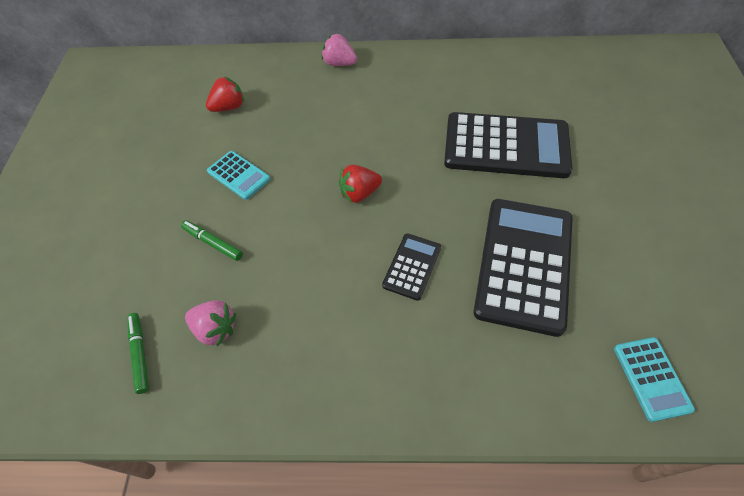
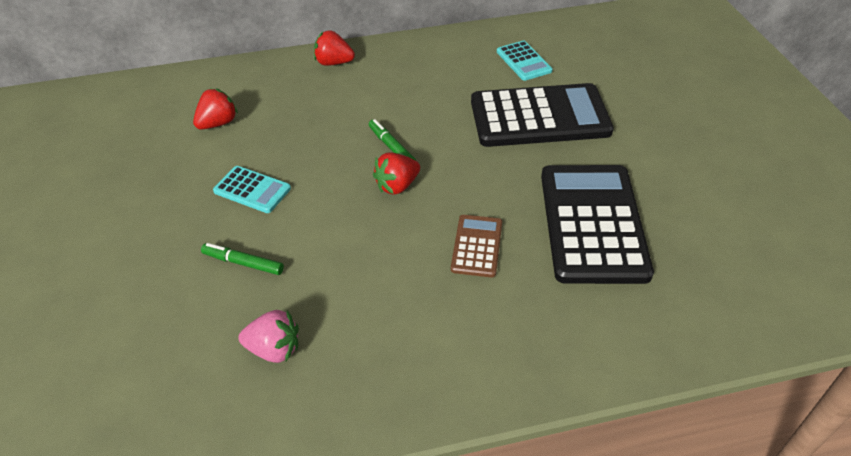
camera: 15 degrees left, 10 degrees down
green marker [127,313,149,394] -> green marker moved to [369,119,416,161]
pink strawberry [322,34,357,66] -> red strawberry [314,30,355,66]
black calculator [382,233,441,301] -> brown calculator [451,215,502,278]
turquoise calculator [614,337,695,422] -> turquoise calculator moved to [497,41,553,81]

